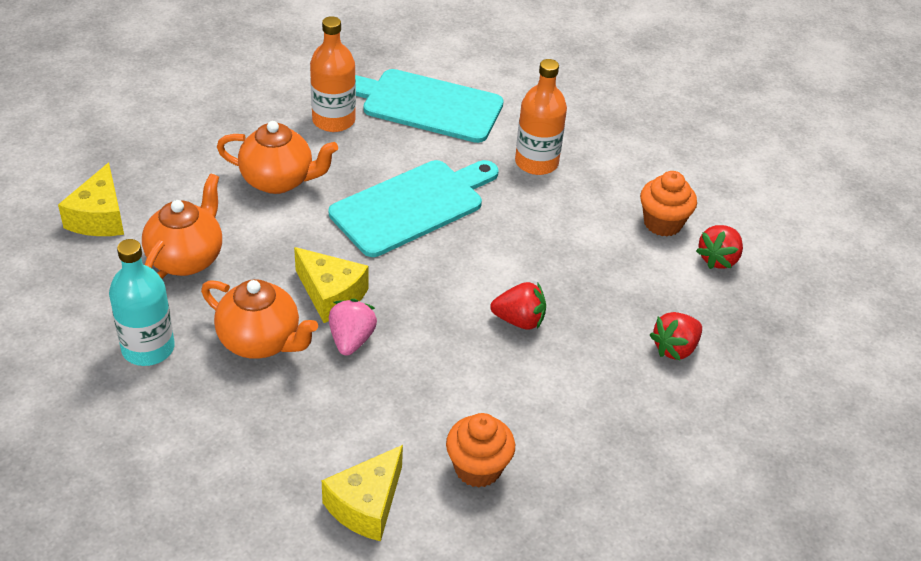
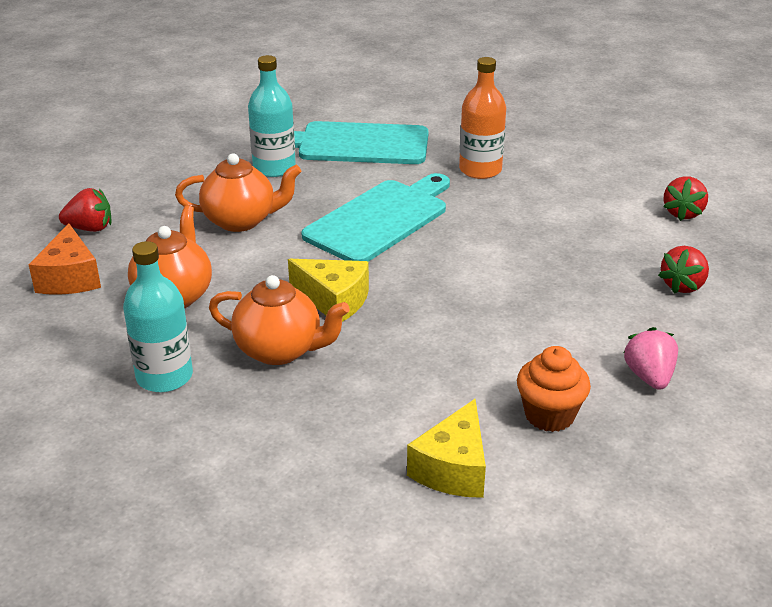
camera: 10 degrees left, 10 degrees down
yellow cheese [58,162,124,236] -> orange cheese [28,224,101,295]
orange bottle [310,16,356,132] -> turquoise bottle [248,55,296,177]
pink strawberry [329,299,377,356] -> pink strawberry moved to [623,327,678,390]
red strawberry [490,282,546,330] -> red strawberry moved to [59,188,111,232]
orange cupcake [640,171,697,237] -> none

